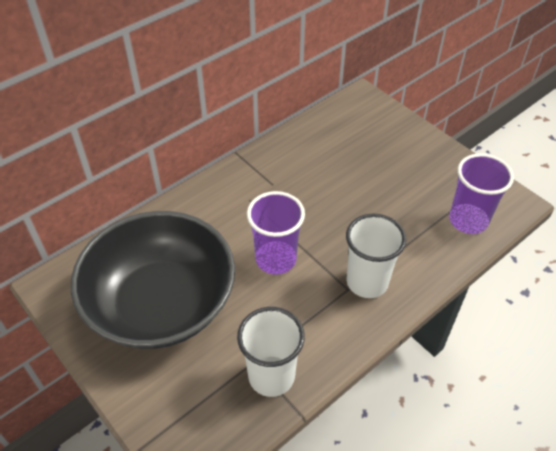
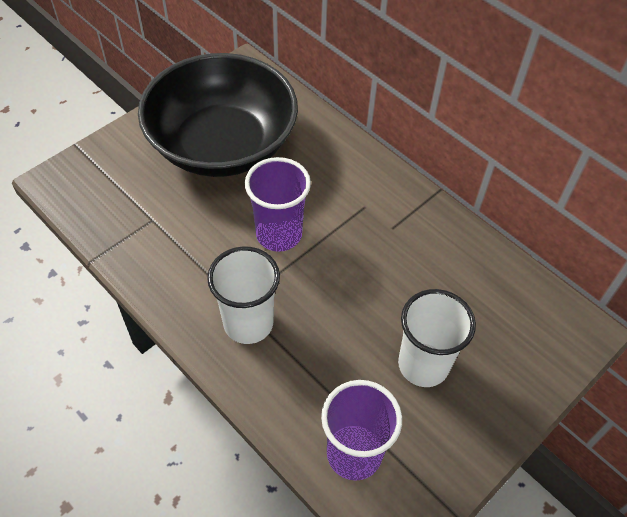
camera: 85 degrees right, 5 degrees up
white cup [237,307,305,397] -> white cup moved to [398,289,476,387]

